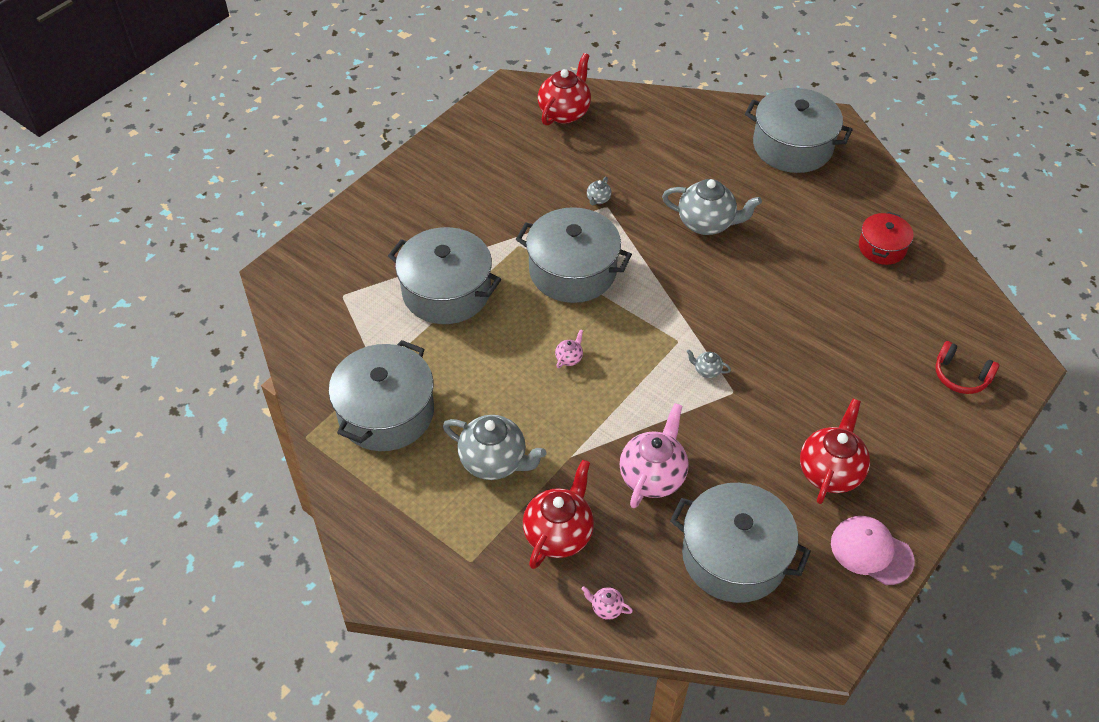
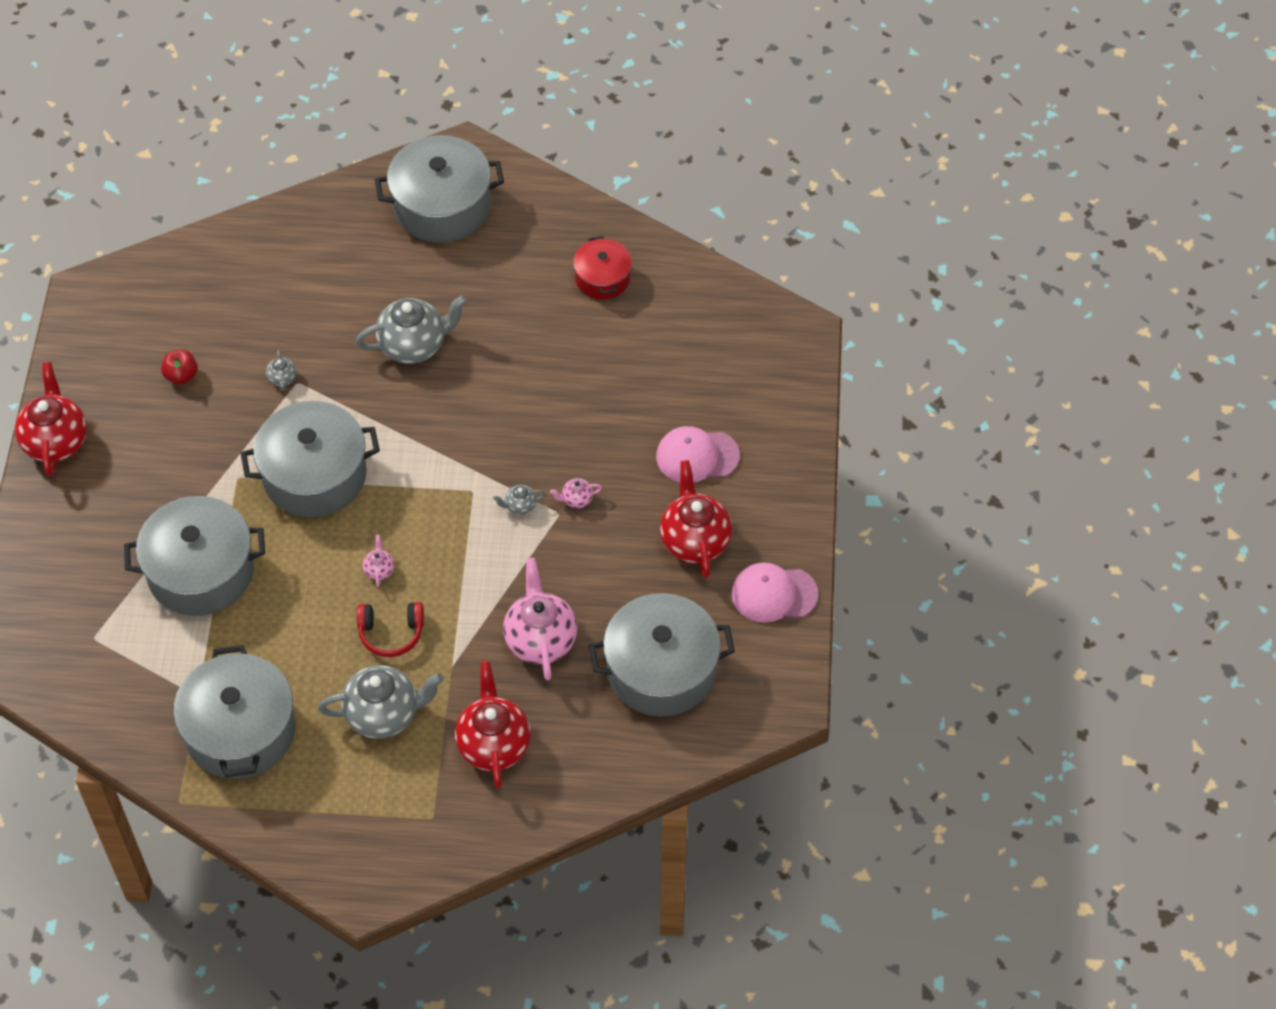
camera: 35 degrees left, 5 degrees up
red teapot [538,53,591,126] -> red teapot moved to [15,362,87,476]
pink teapot [582,586,633,620] -> pink teapot moved to [550,478,602,508]
red headphones [936,341,1000,394] -> red headphones moved to [357,602,424,657]
none -> red apple [161,350,198,384]
none -> pink cap [656,426,740,482]

